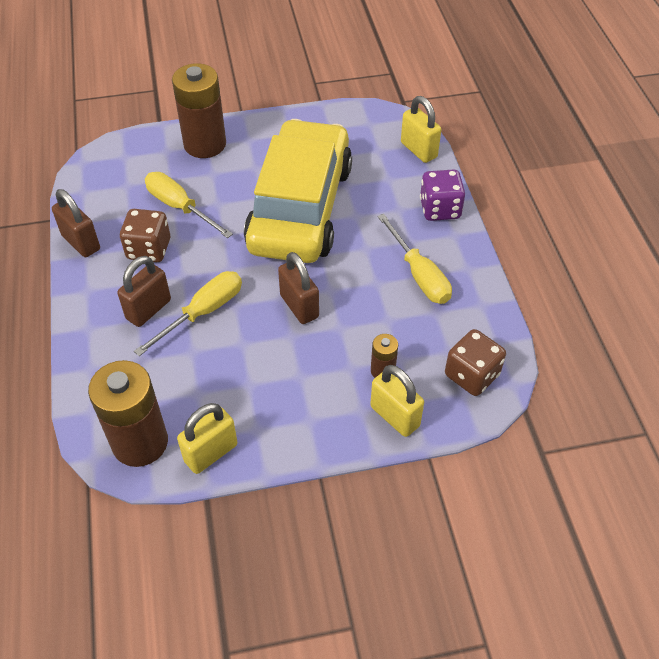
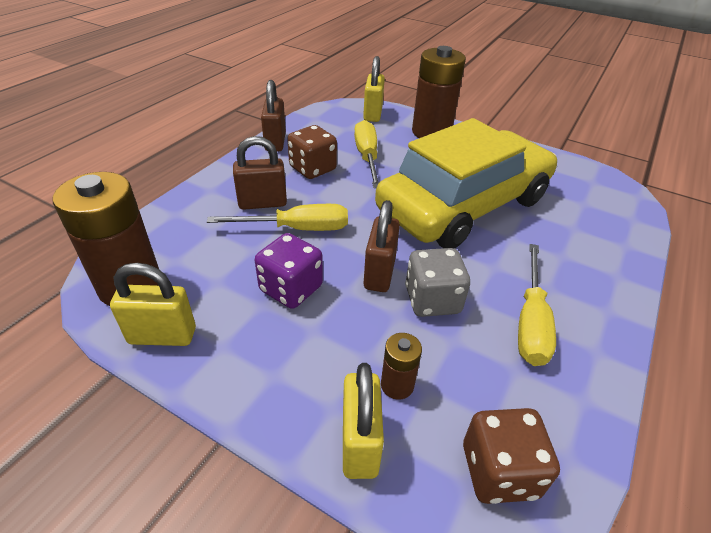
camera: 40 degrees right, 10 degrees down
yellow padlock [401,96,441,163] -> yellow padlock moved to [363,56,385,122]
purple dice [420,169,465,221] -> purple dice moved to [255,233,323,309]
none -> grey dice [405,248,470,317]

